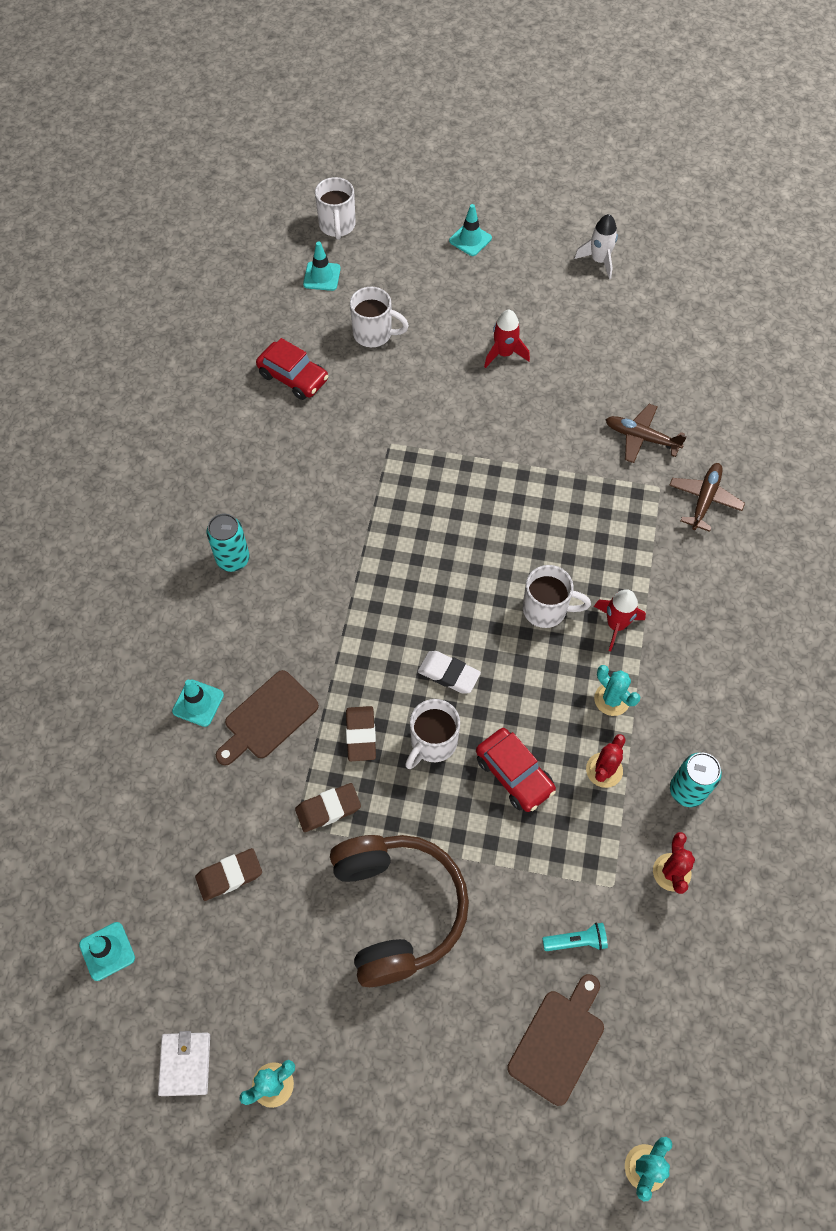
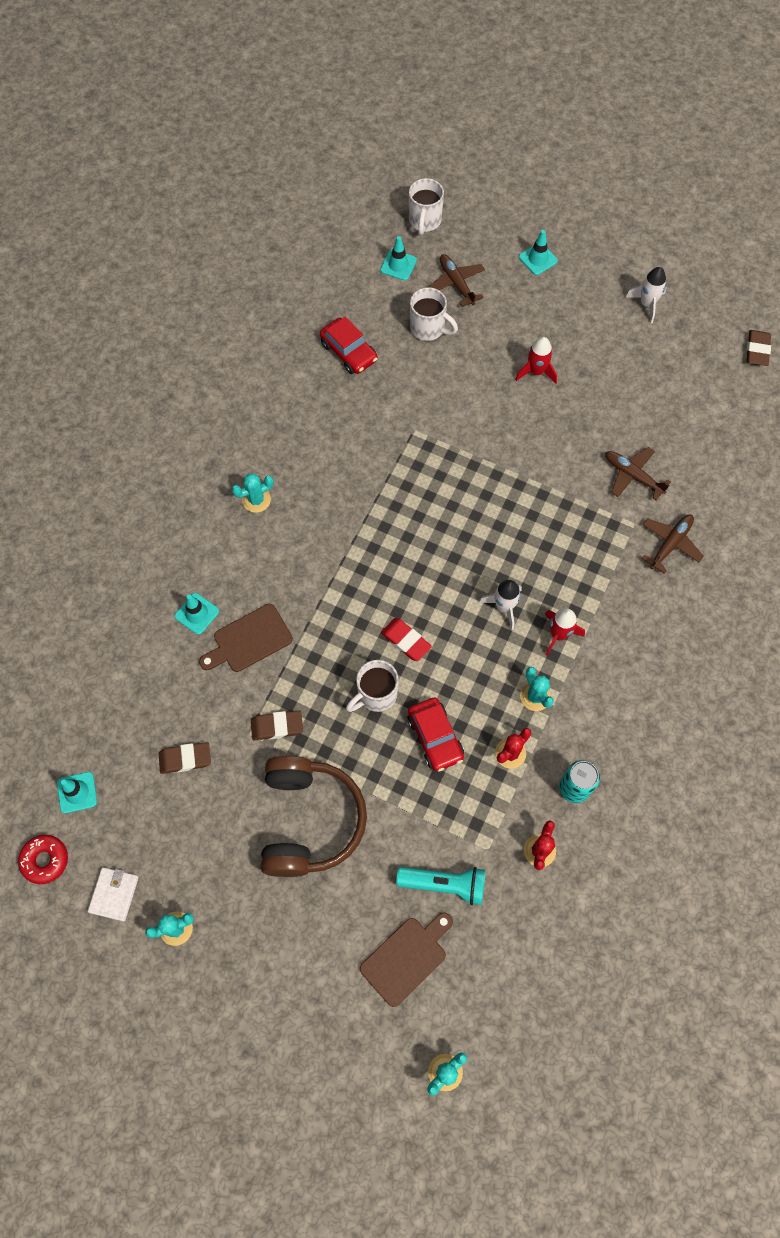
camera: 15 degrees right, 5 degrees up
turquoise can [206,514,250,572] -> turquoise cactus [232,473,274,513]
brown eraser [346,706,376,761] -> brown eraser moved to [746,330,771,366]
white eraser [418,651,481,694] -> red eraser [381,618,432,661]
white mug [523,565,591,628] -> white rocket [479,580,522,630]
turquoise flashlight [542,923,608,951] -> turquoise flashlight [396,867,485,905], size x1.67
none -> red donut [18,835,68,884]
none -> brown plane [429,254,485,307]

